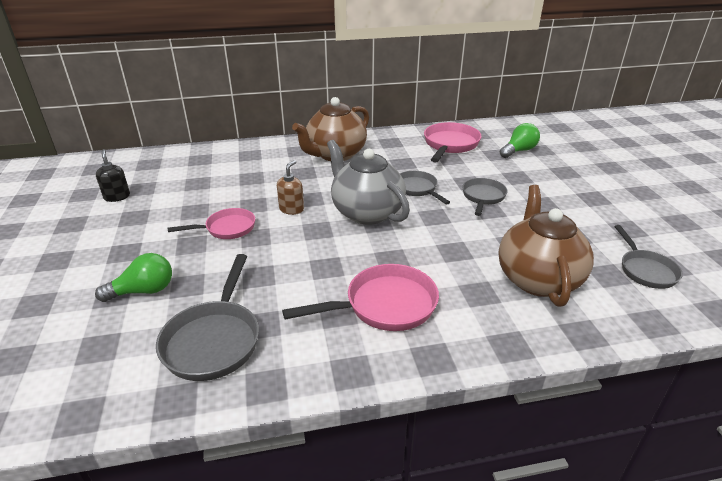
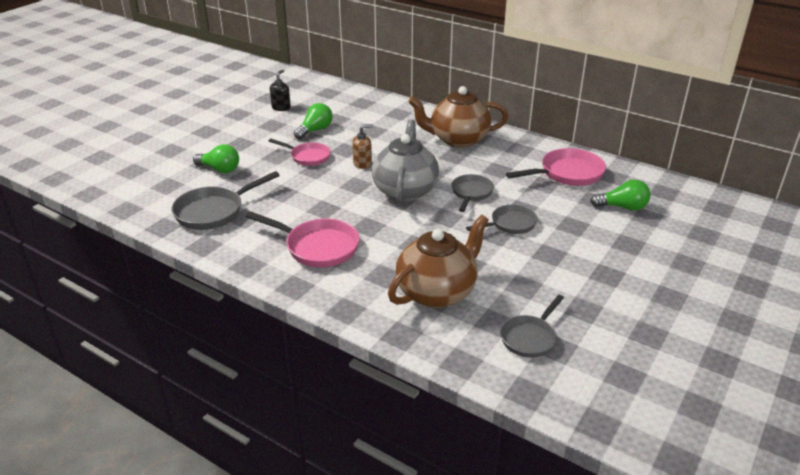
camera: 45 degrees right, 0 degrees up
none -> green light bulb [294,103,333,139]

